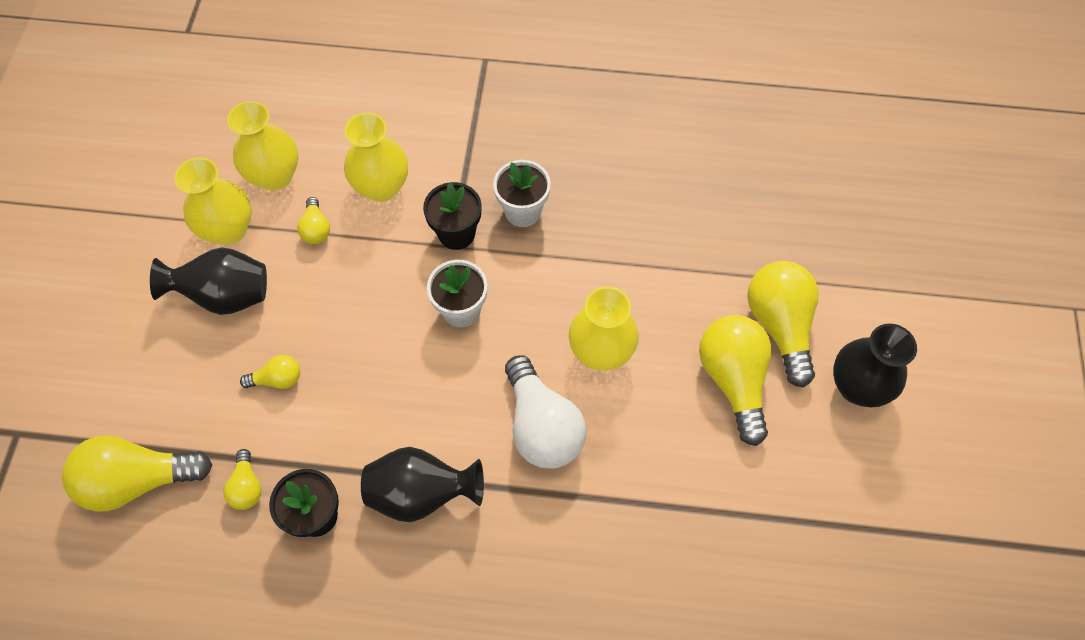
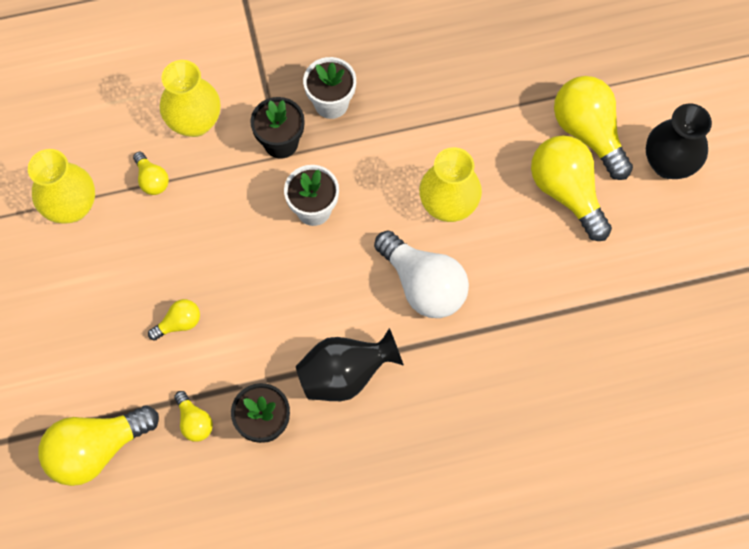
camera: 20 degrees left, 5 degrees up
black vase [150,247,267,315] -> none
yellow vase [227,101,298,191] -> none

